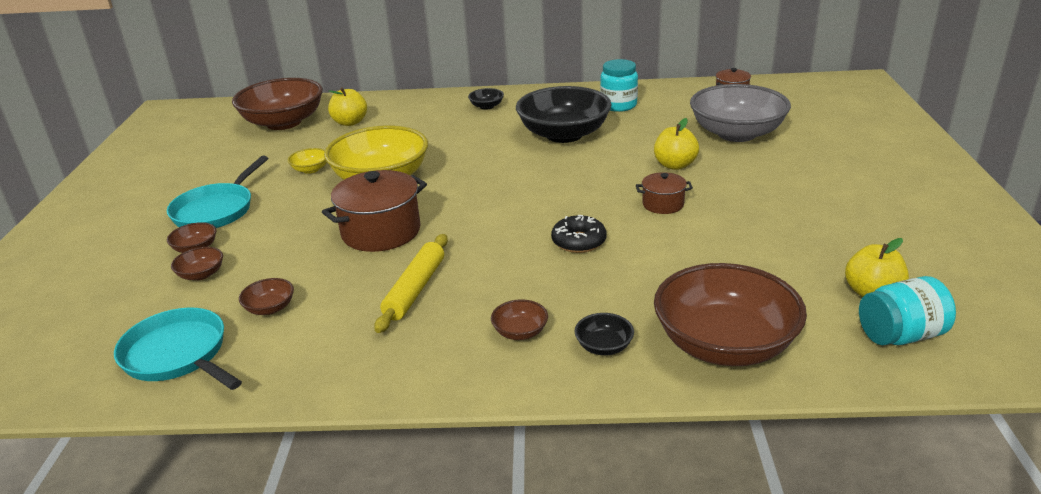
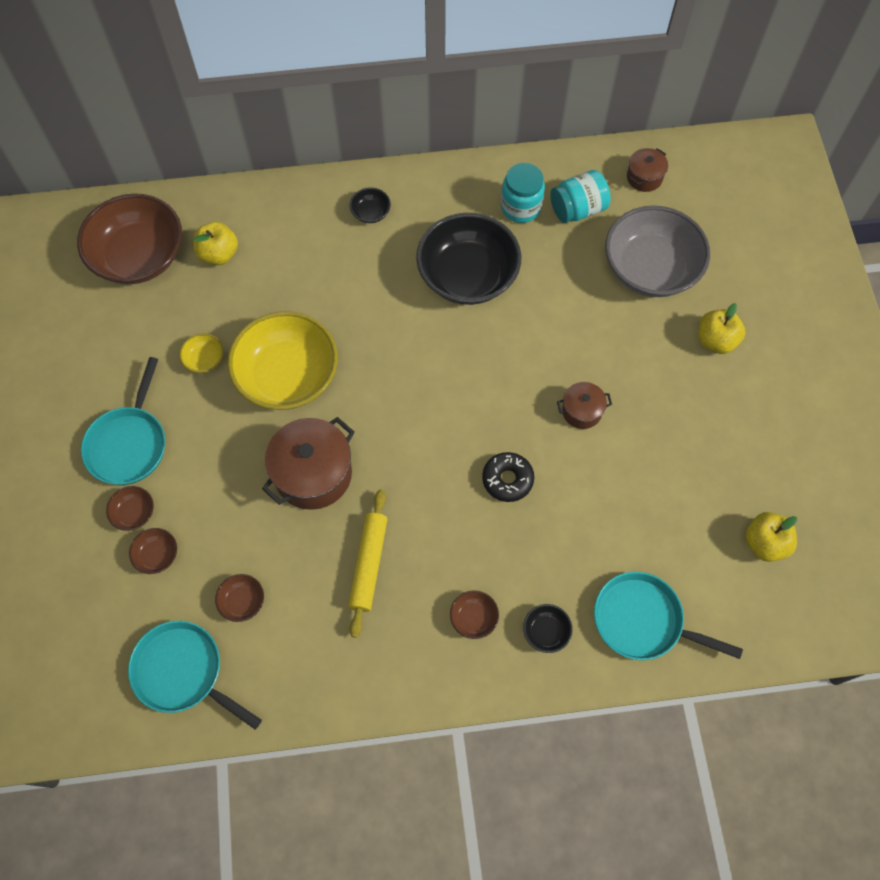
camera: 10 degrees left, 35 degrees up
yellow apple [654,118,699,170] -> yellow apple moved to [698,303,746,354]
brown bowl [654,263,807,366] -> turquoise pan [594,572,743,660]
turquoise jar [859,276,956,346] -> turquoise jar moved to [550,170,611,223]

